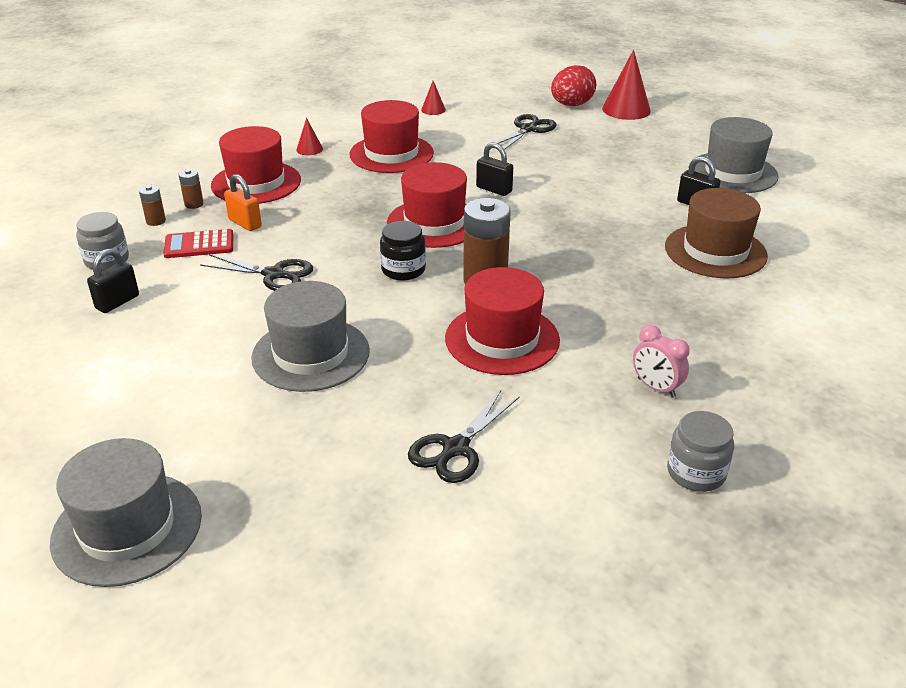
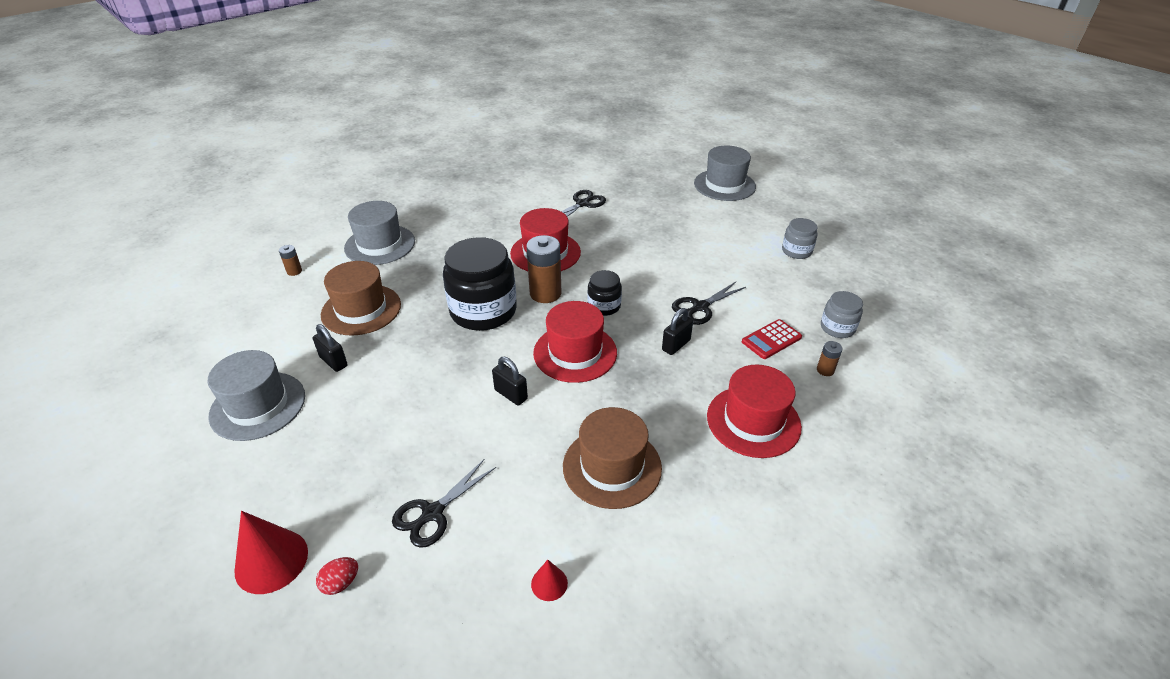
camera: 175 degrees left, 5 degrees up
black padlock [87,248,139,313] -> black padlock moved to [662,308,693,355]
red calculator [163,229,234,258] -> red calculator turned 150 degrees clockwise [742,319,802,359]
brown battery [179,169,204,209] -> brown battery moved to [279,245,302,276]
black scissors [200,254,313,291] -> black scissors turned 60 degrees counterclockwise [672,282,746,325]
orange padlock [224,174,262,231] -> none
grey hat [251,281,370,392] -> grey hat moved to [344,201,415,265]
red cone [296,118,323,155] -> none
red hat [349,100,434,173] -> brown hat [563,407,662,509]
red egg [551,65,596,106] -> red egg [316,557,358,595], size x0.53
pink clock [633,325,690,398] -> none
grey jar [667,411,734,492] -> grey jar moved to [782,218,818,259]
none -> black jar [443,237,517,331]

